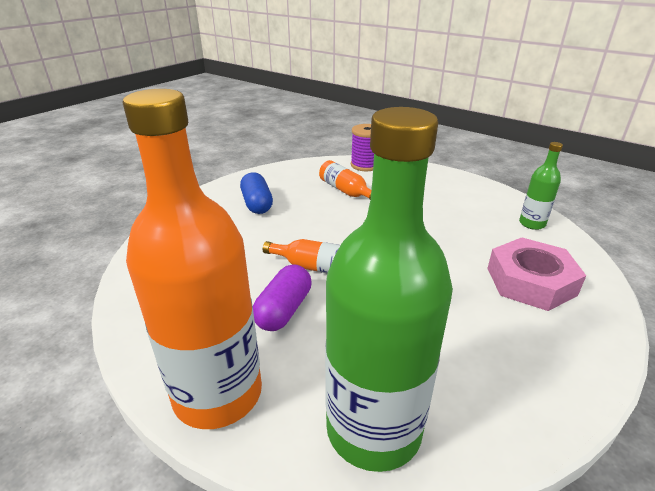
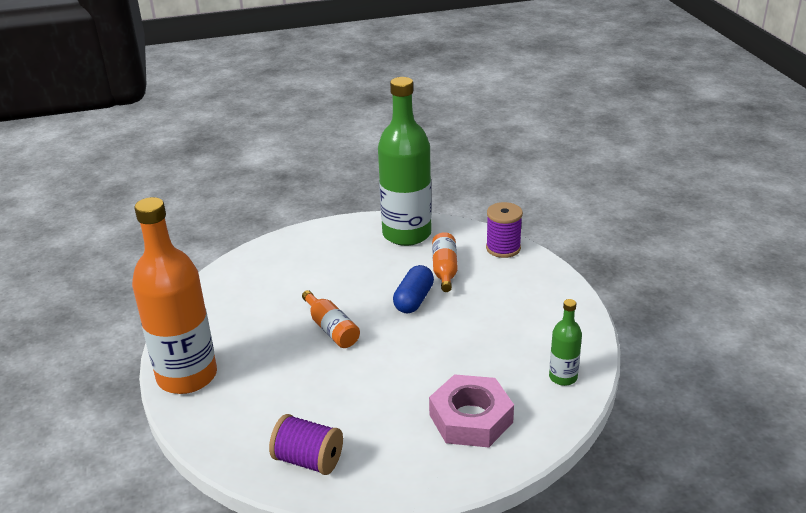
camera: 40 degrees right, 0 degrees up
blue capsule [240,172,273,214] -> blue capsule moved to [393,265,434,313]
purple capsule [253,264,312,331] -> none
green bottle [325,107,453,472] -> green bottle moved to [378,77,432,246]
none -> purple spool [269,414,343,475]

